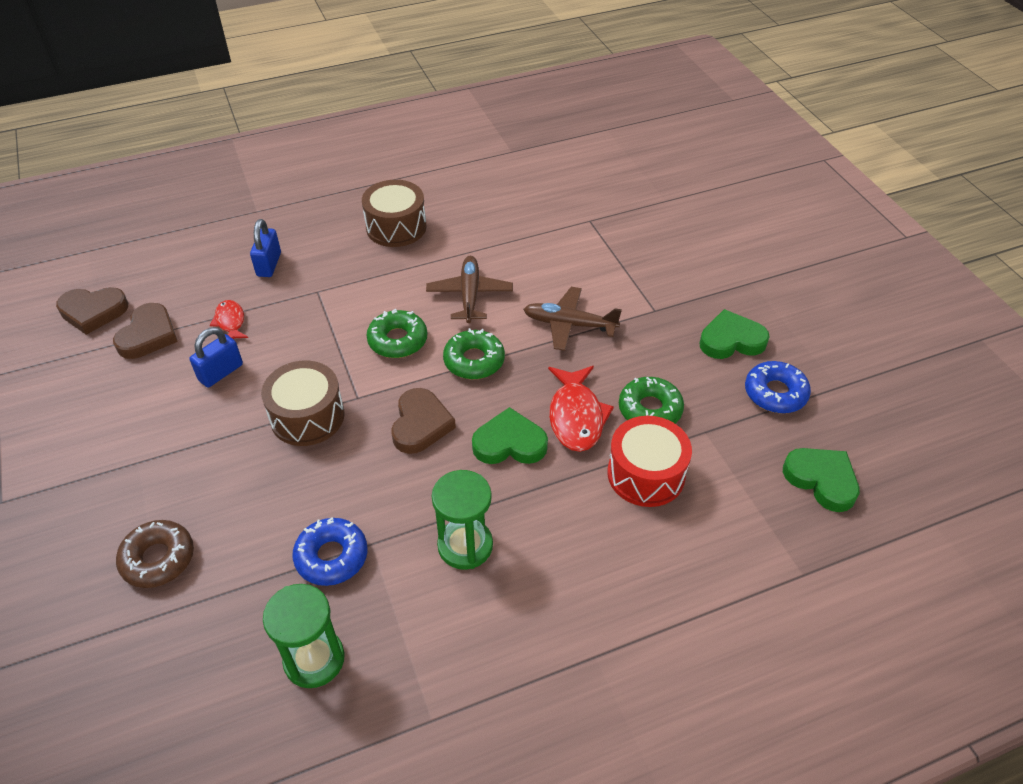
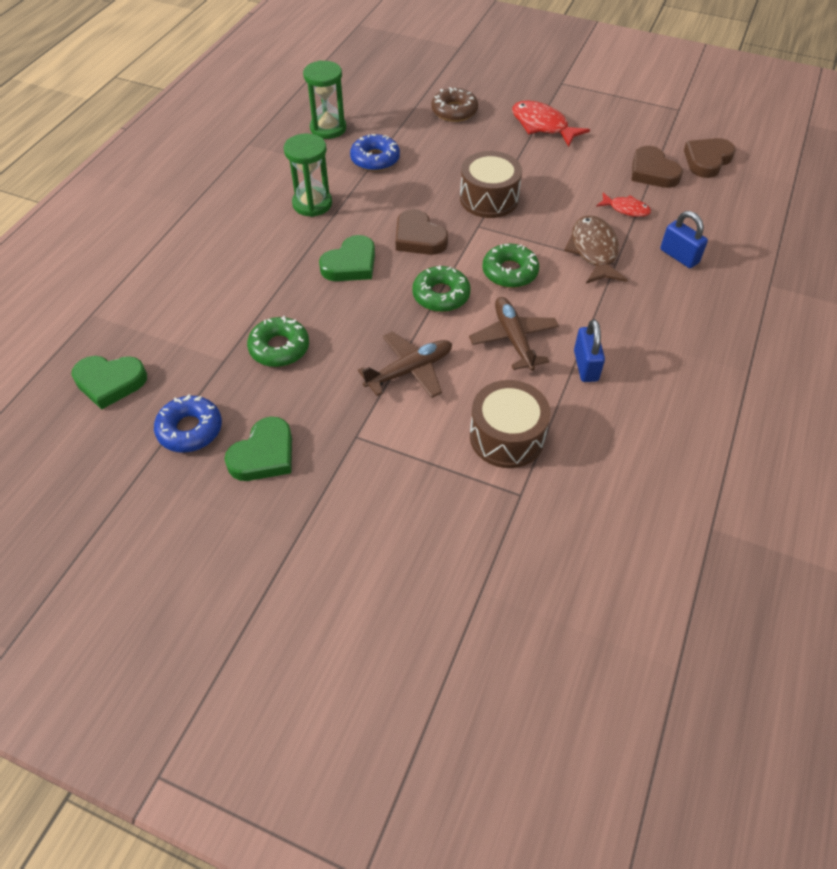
camera: 135 degrees right, 5 degrees up
blue padlock [190,327,243,387] -> blue padlock moved to [574,319,605,382]
brown drum [362,180,427,247] -> brown drum moved to [470,380,551,468]
brown plane [426,256,513,323] -> brown plane turned 150 degrees counterclockwise [469,297,559,371]
red fish [548,366,614,452] -> red fish moved to [512,101,590,147]
red drum [608,416,692,507] -> none
none -> brown fish [564,215,628,284]

